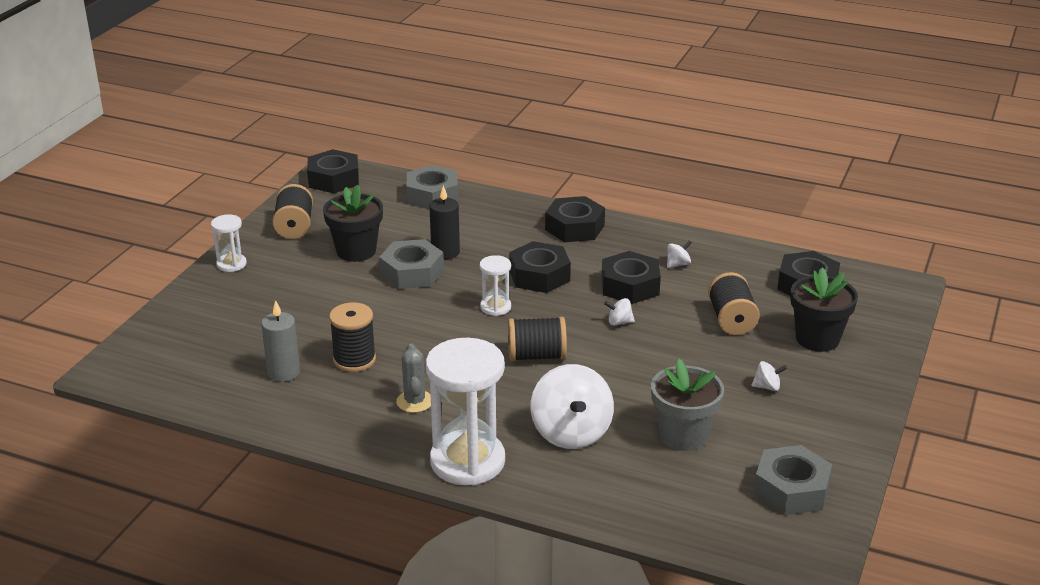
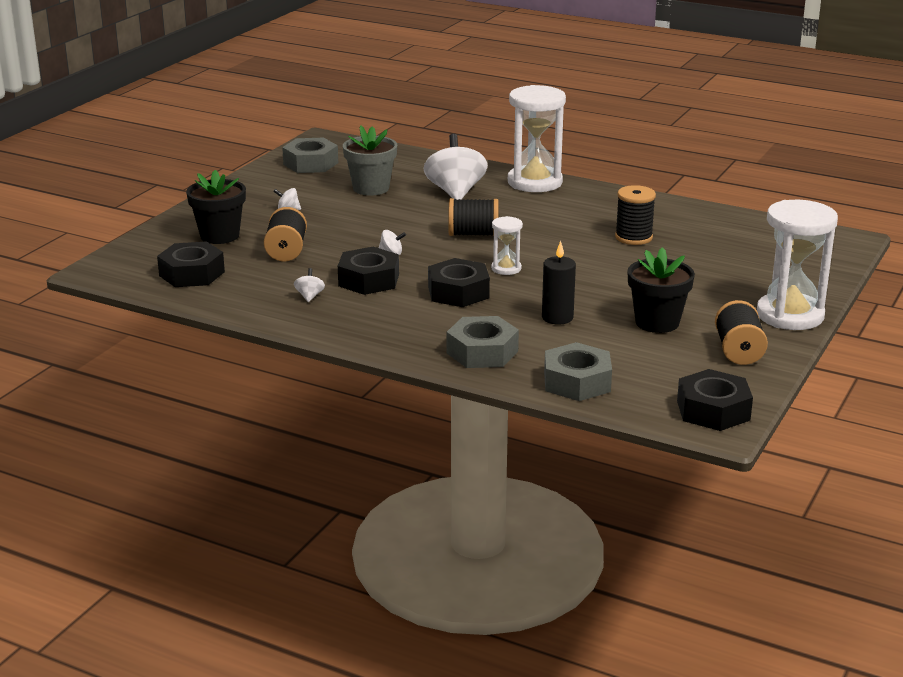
camera: 175 degrees left, 5 degrees down
white hourglass [211,214,247,272] -> white hourglass [757,200,838,330], size x2.08
grey candle [261,300,300,382] -> none
grey nut [379,239,444,289] -> grey nut moved to [447,316,519,368]
grey cactus [396,344,431,413] -> none
black nut [545,196,605,242] -> none
white spinning top [667,240,692,268] -> white spinning top turned 120 degrees clockwise [294,268,325,302]

